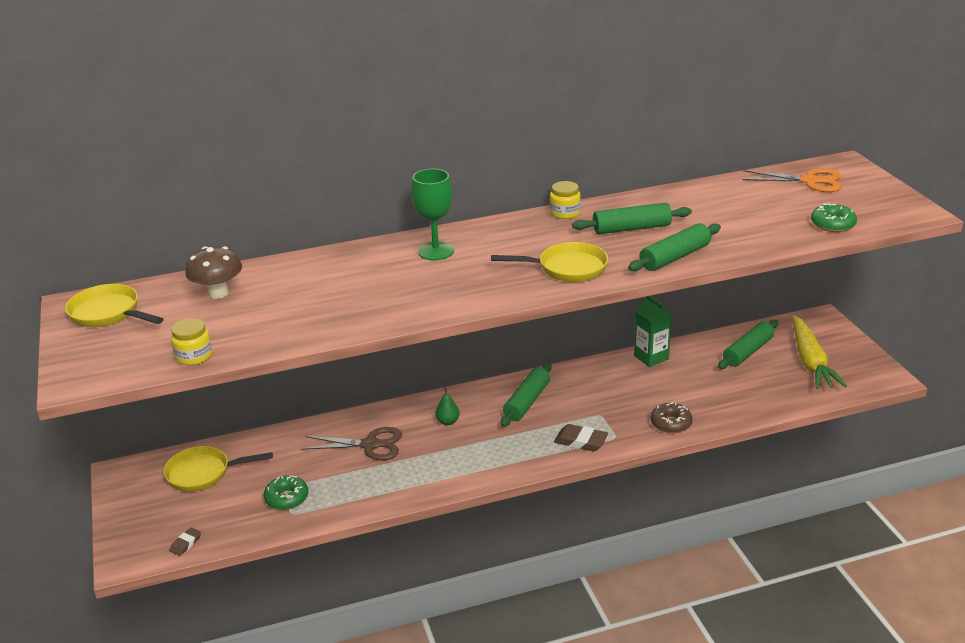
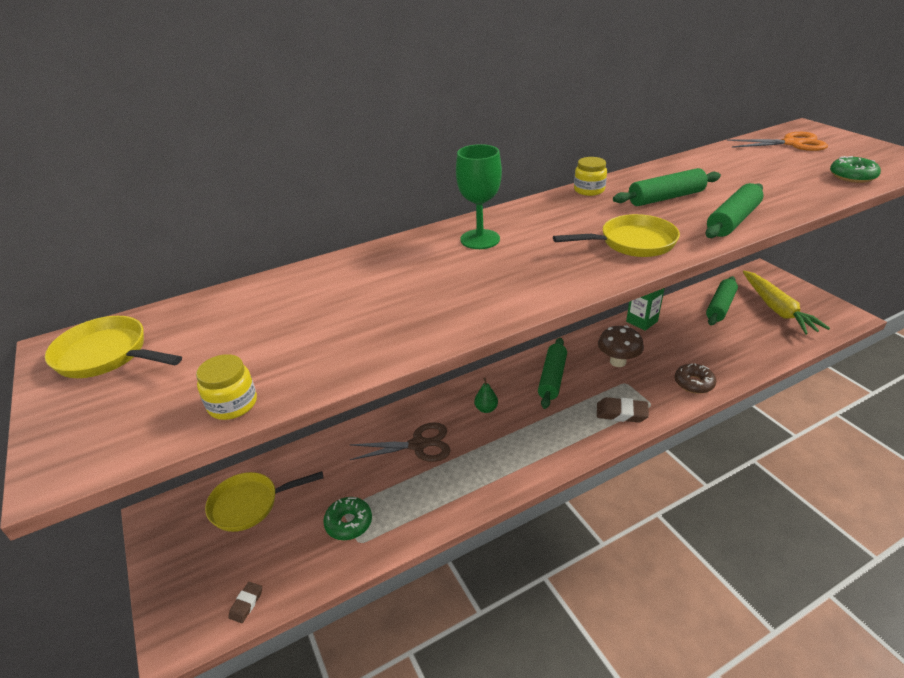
camera: 10 degrees left, 5 degrees up
brown mushroom [185,246,242,299] -> brown mushroom moved to [598,325,644,367]

